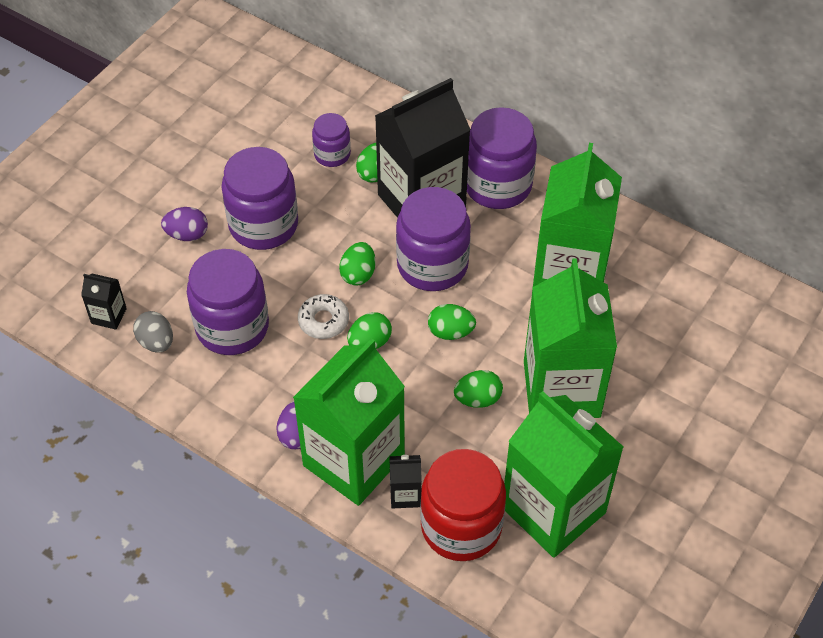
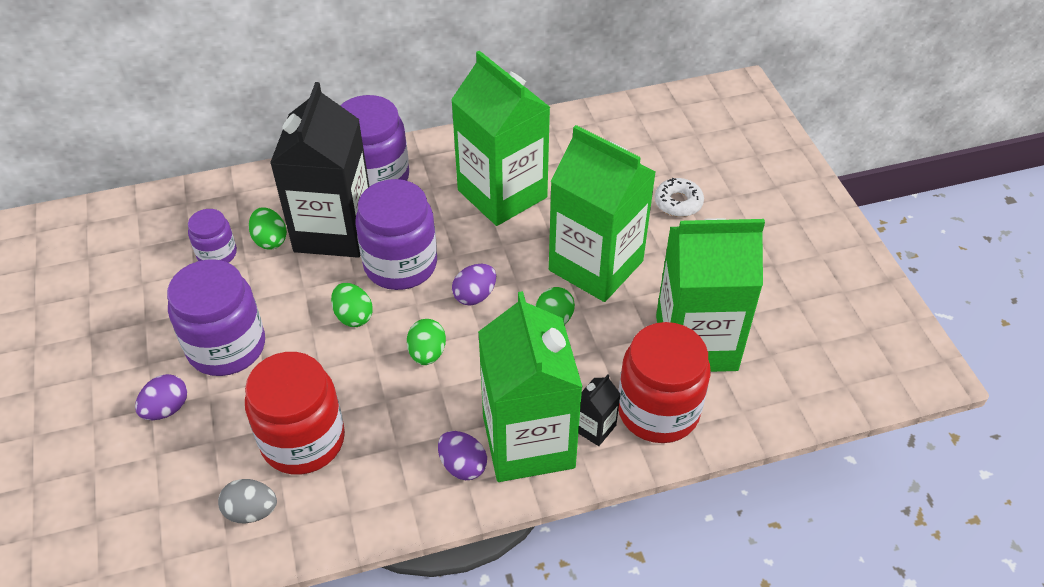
camera: 50 degrees left, 5 degrees down
black carton [81,274,127,330] -> none
purple jar [187,249,269,355] -> red jar [245,352,345,475]
white donut [298,294,349,339] -> white donut moved to [655,178,704,217]
green egg [428,304,476,340] -> purple egg [452,264,496,305]

